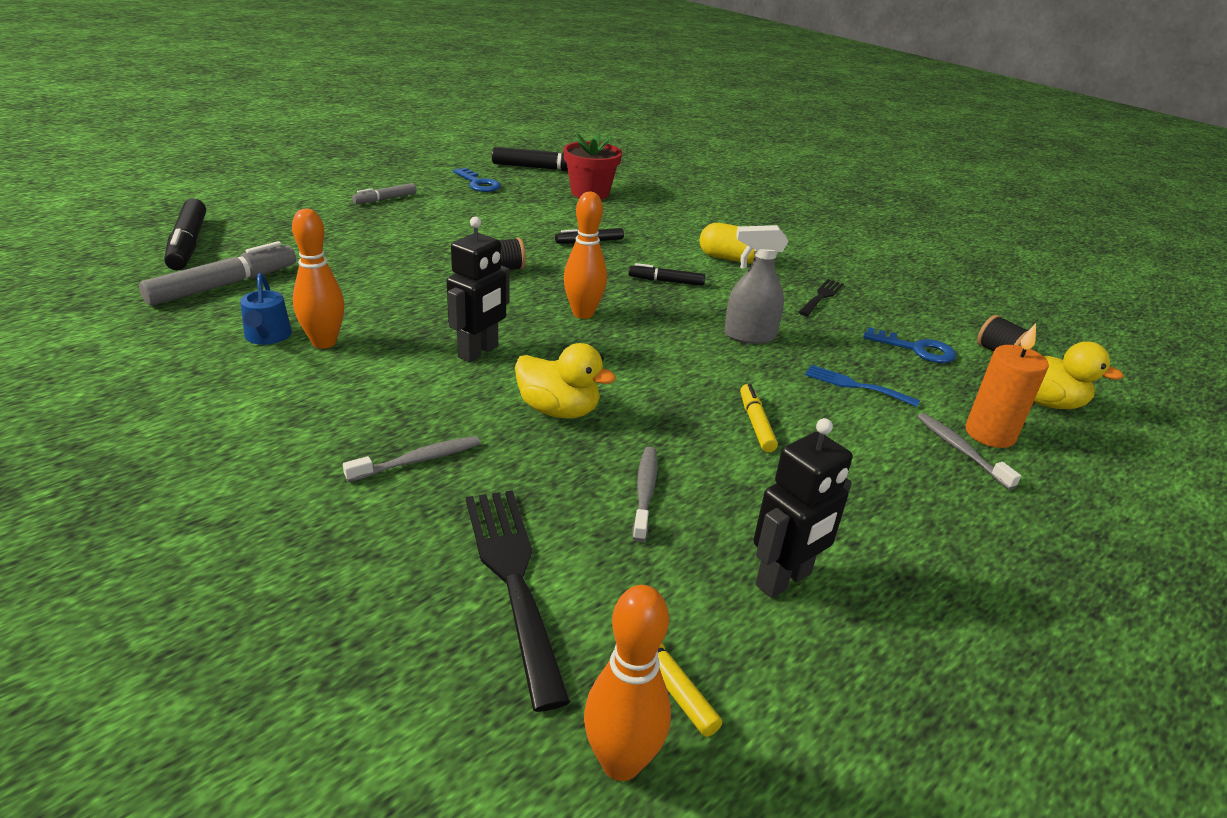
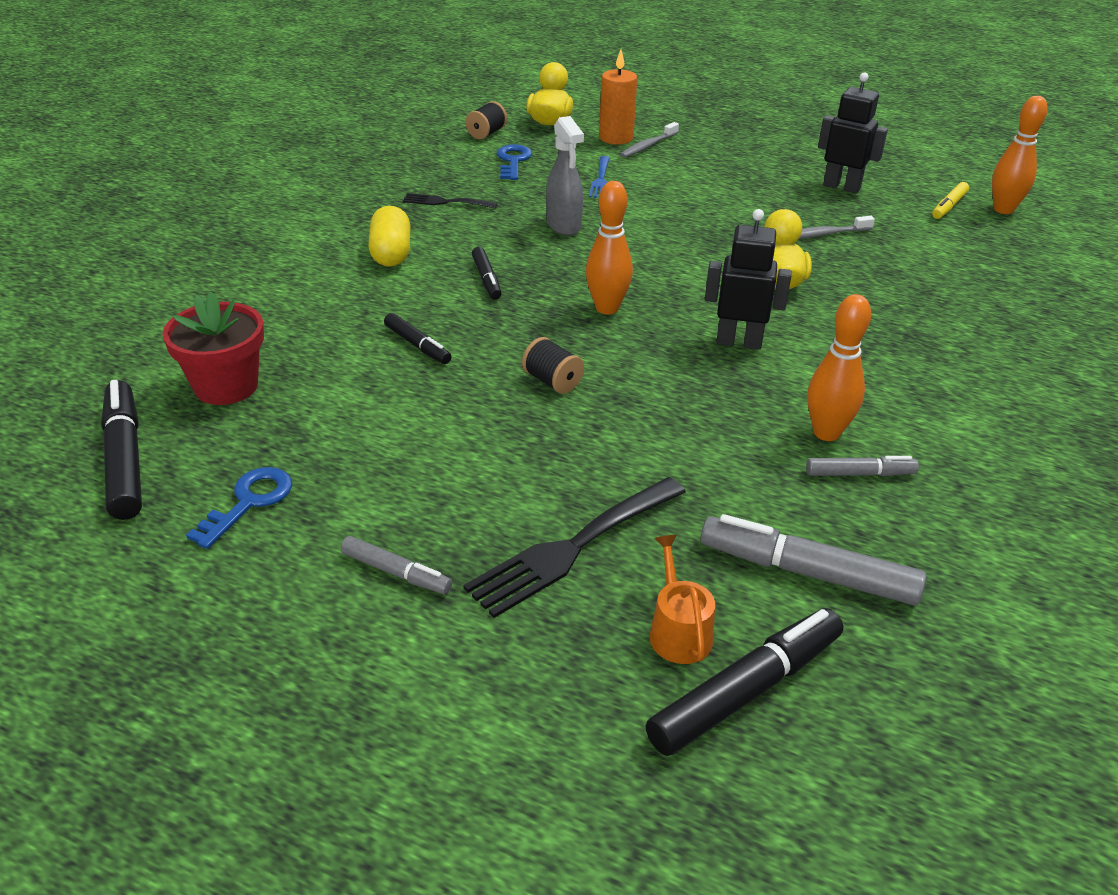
camera: 110 degrees left, 5 degrees up
blue watering can [240,273,292,345] -> grey marker [806,456,919,476]
grey toothbrush [343,436,480,482] -> none
black fork [466,490,570,712] -> black fork moved to [463,477,686,618]
yellow marker [740,384,778,452] -> none
none -> orange watering can [650,535,715,664]

